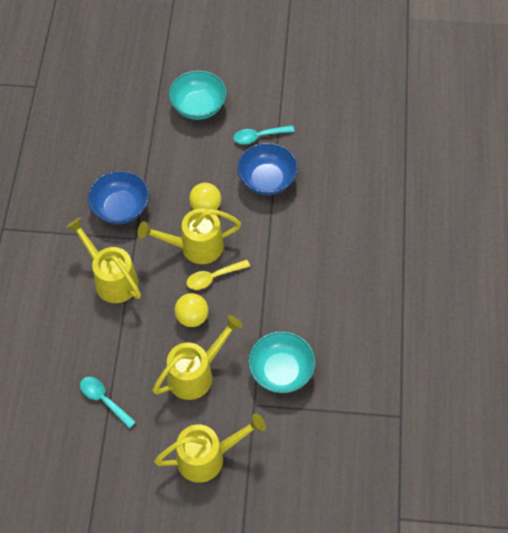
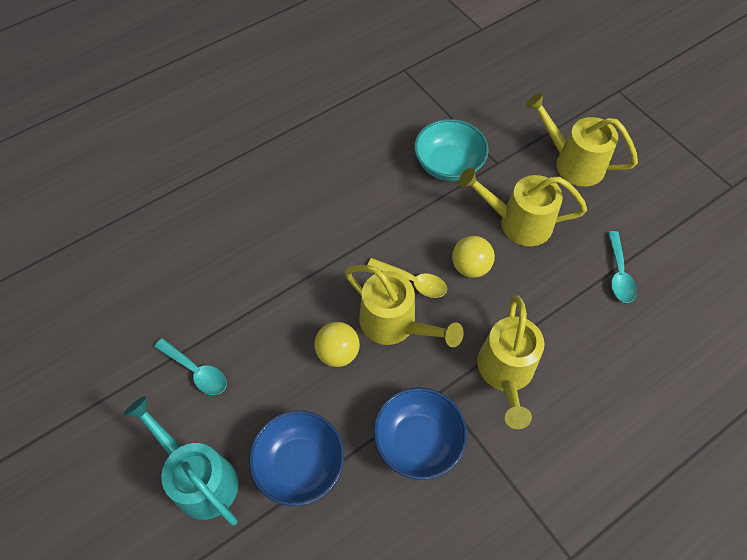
camera: 130 degrees left, 0 degrees up
turquoise bowl [169,70,227,120] -> turquoise watering can [124,396,238,526]
blue bowl [237,143,298,195] -> blue bowl moved to [249,411,344,506]

